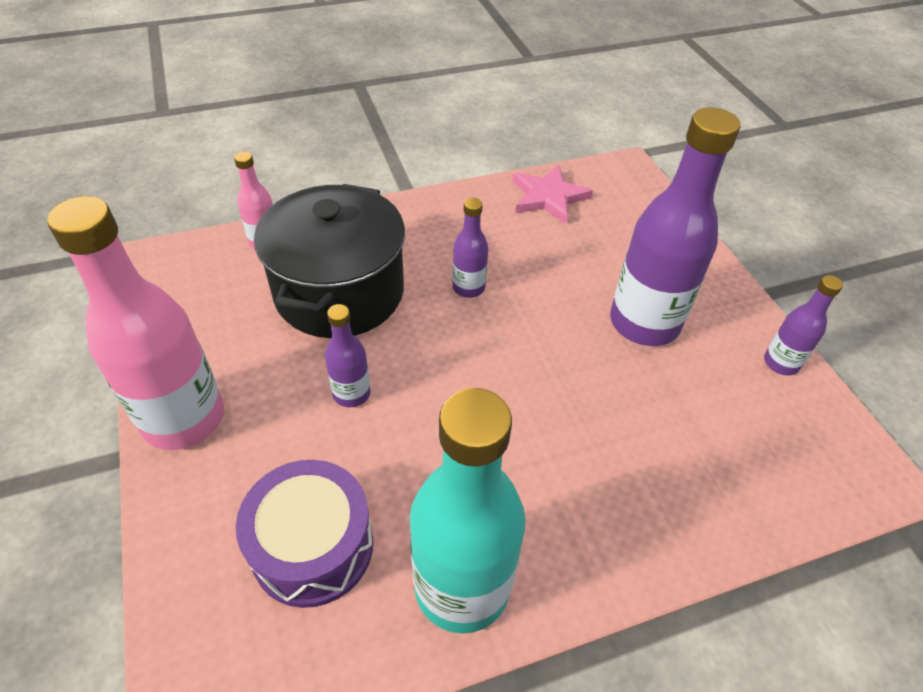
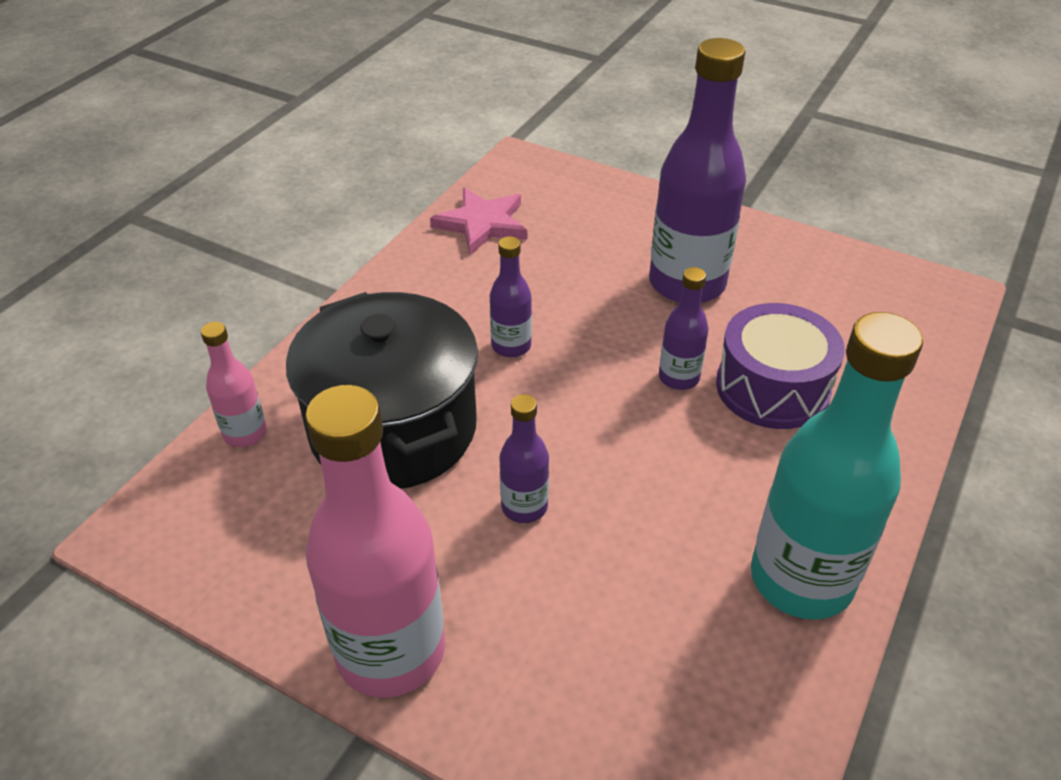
camera: 40 degrees left, 5 degrees down
purple drum [236,460,373,608] -> purple drum moved to [716,303,845,429]
purple bottle [764,275,843,375] -> purple bottle moved to [659,267,709,390]

